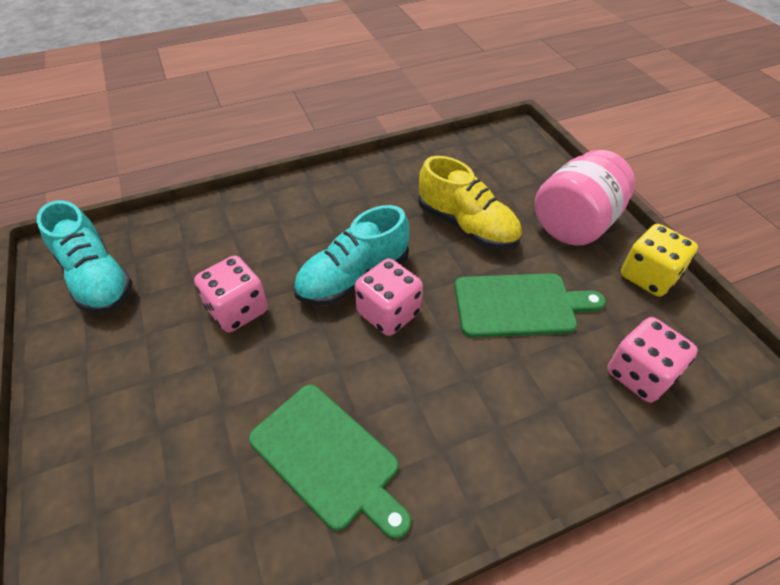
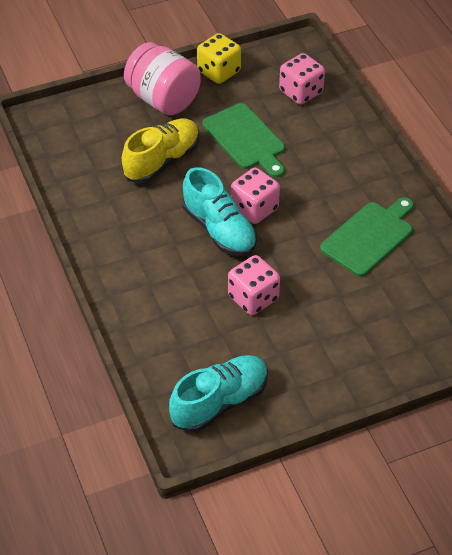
camera: 90 degrees left, 0 degrees up
green cutting board [455,273,606,338] -> green cutting board turned 150 degrees clockwise [202,103,285,178]

